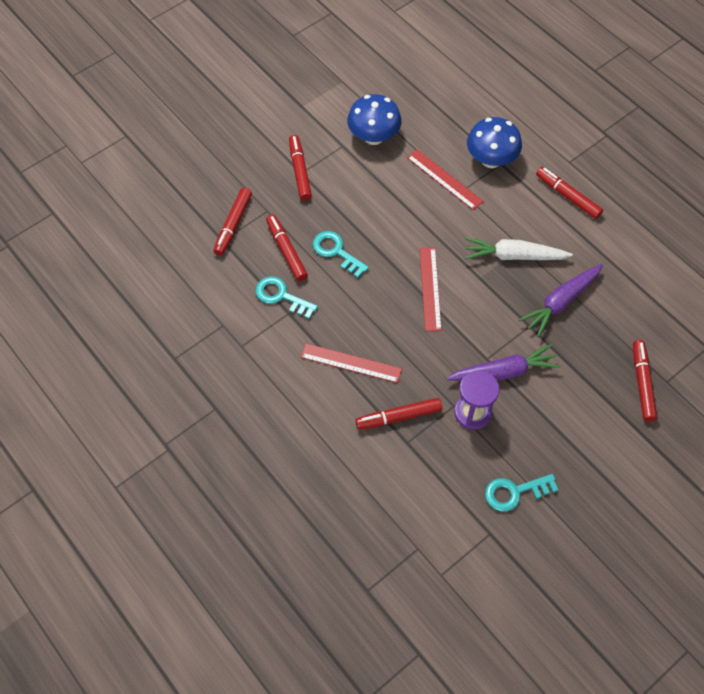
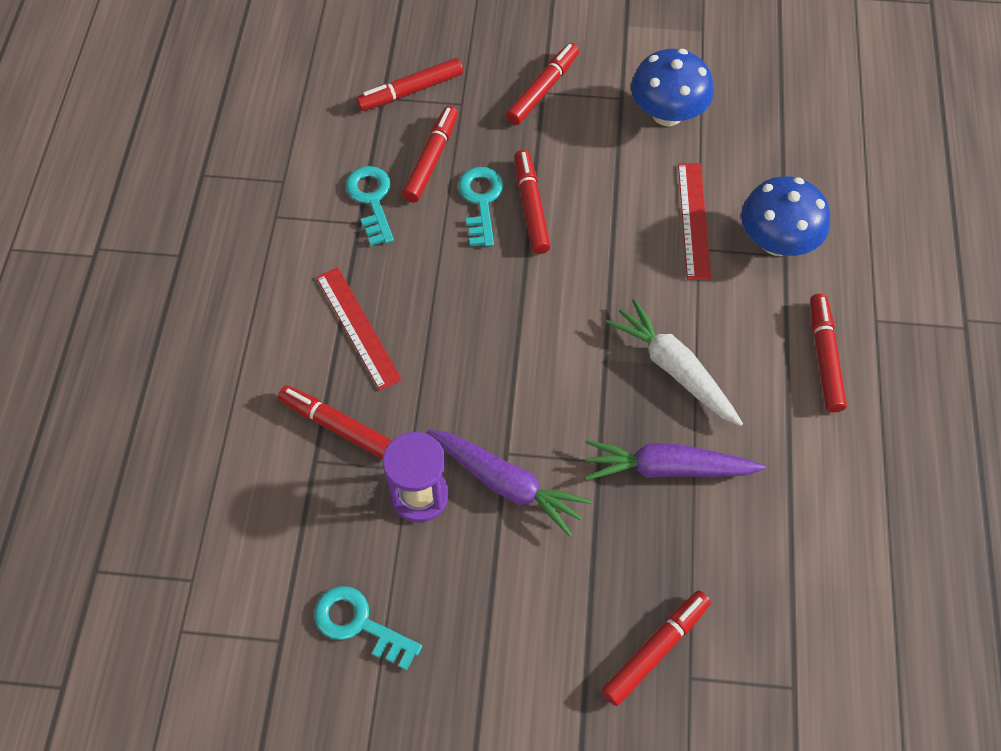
camera: 45 degrees right, 0 degrees up
red ruler [420,248,442,331] -> none
none -> red marker [514,150,551,254]

